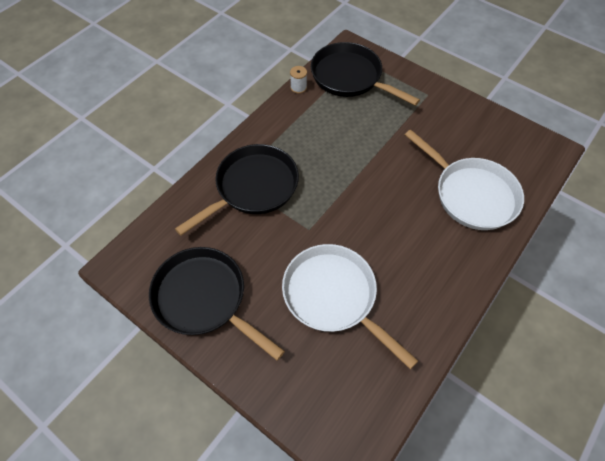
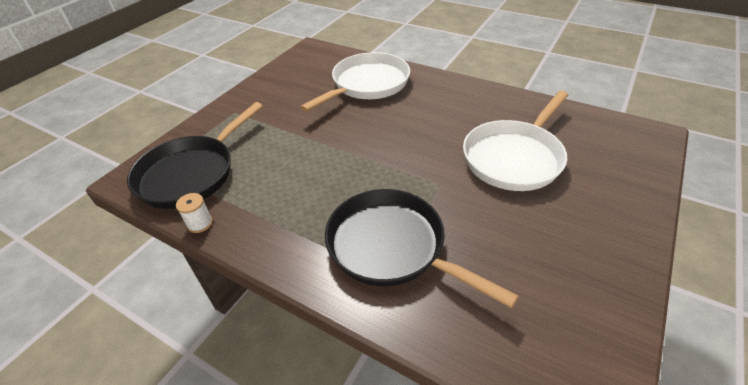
camera: 95 degrees left, 15 degrees down
black pan [149,247,285,361] -> none

